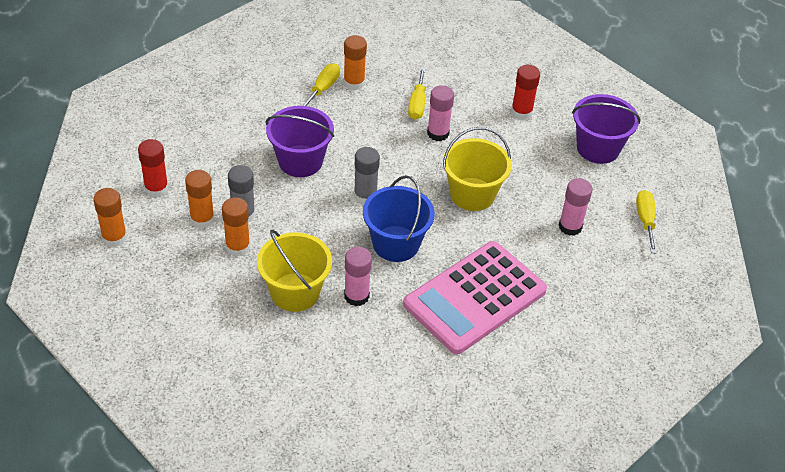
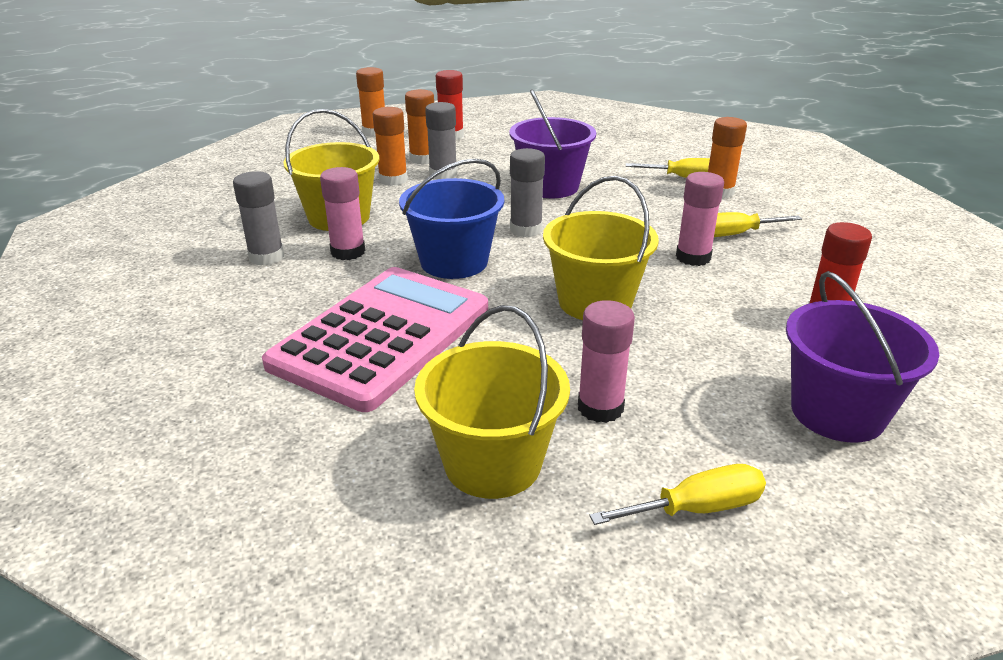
camera: 75 degrees right, 15 degrees down
pink calculator [403,241,547,354] -> pink calculator turned 90 degrees clockwise [262,267,488,412]
none -> grey glue stick [233,171,284,266]
none -> yellow bucket [414,305,570,499]

